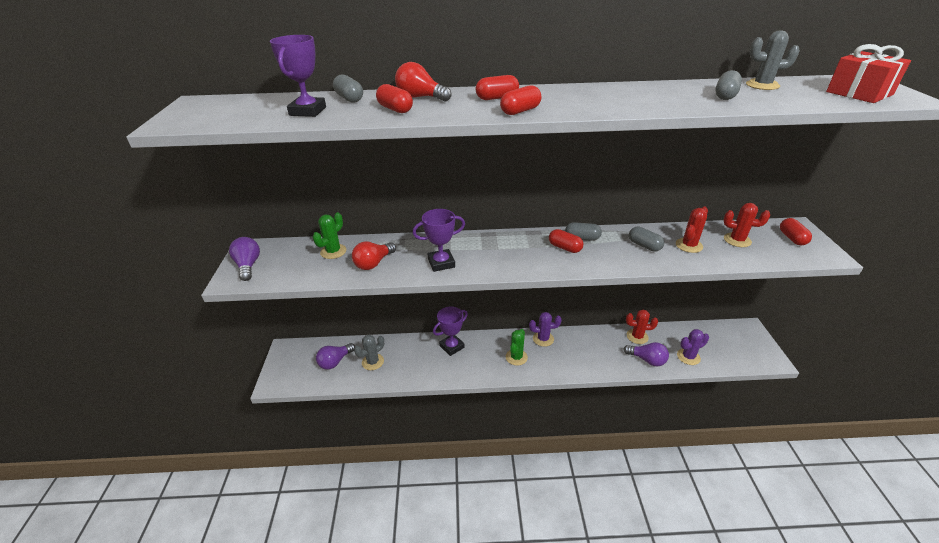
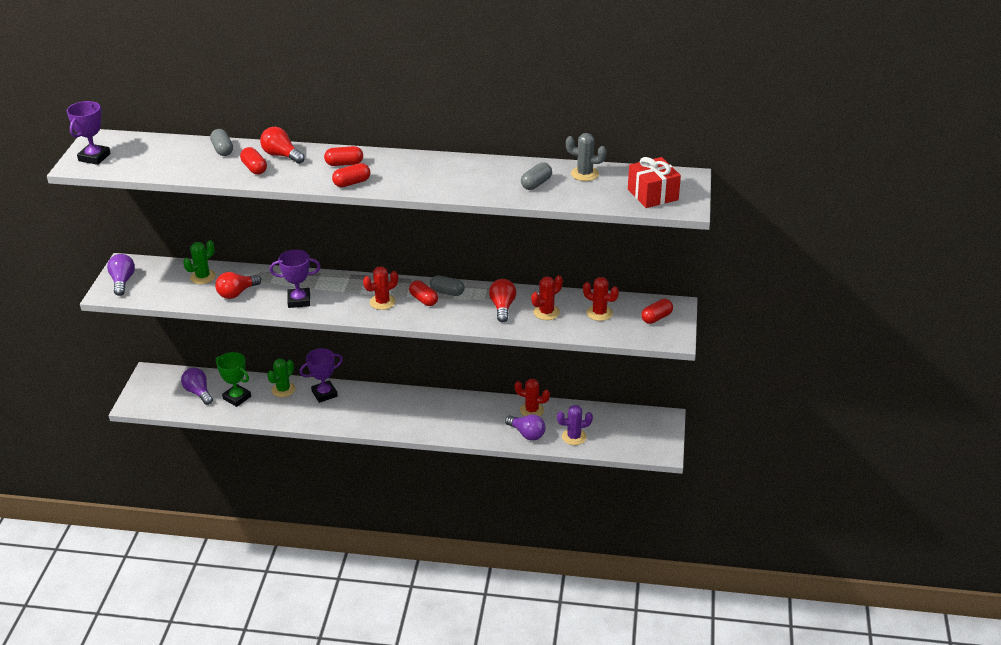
camera: 10 degrees right, 0 degrees up
purple trophy [270,35,326,117] -> purple trophy moved to [67,101,111,165]
purple light bulb [316,343,355,370] -> purple light bulb turned 90 degrees clockwise [181,368,213,405]
grey cactus [354,335,384,370] -> green trophy [216,352,251,407]
green cactus [506,329,528,366] -> green cactus moved to [267,359,295,397]
purple cactus [529,312,562,347] -> none
grey capsule [629,227,665,251] -> red light bulb [489,279,516,322]
red capsule [780,218,812,245] -> red capsule turned 45 degrees clockwise [641,299,673,324]
none -> red cactus [363,266,398,310]

